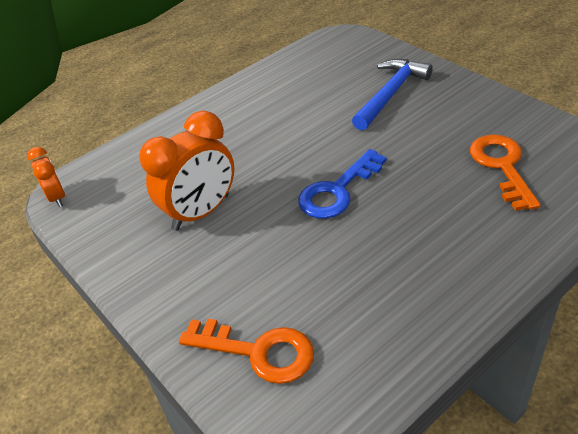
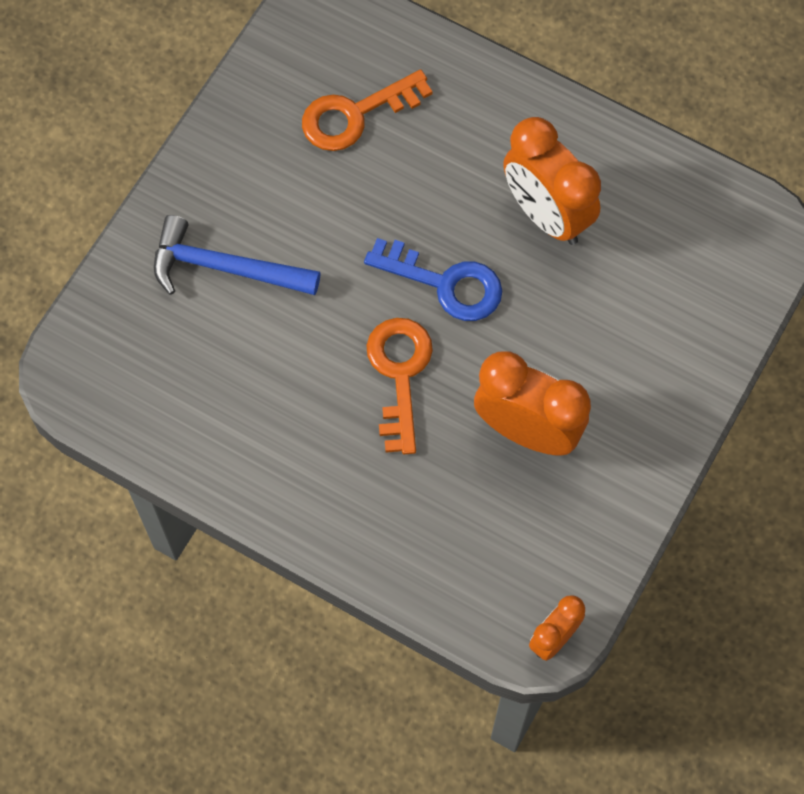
camera: 115 degrees left, 25 degrees up
orange key [179,319,314,384] -> orange key moved to [366,318,433,454]
none -> orange clock [503,117,601,245]

